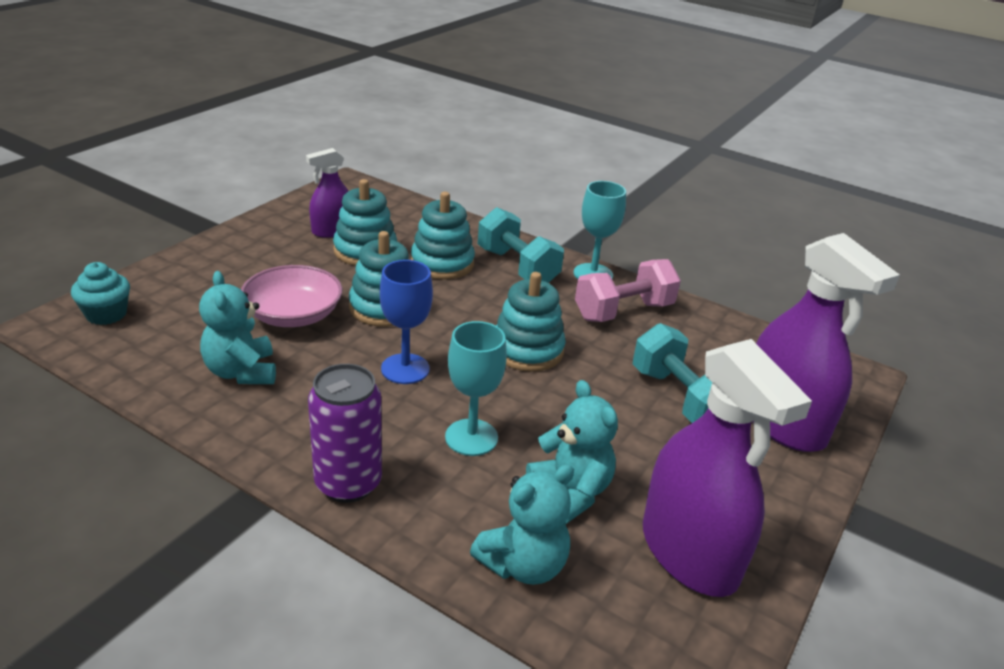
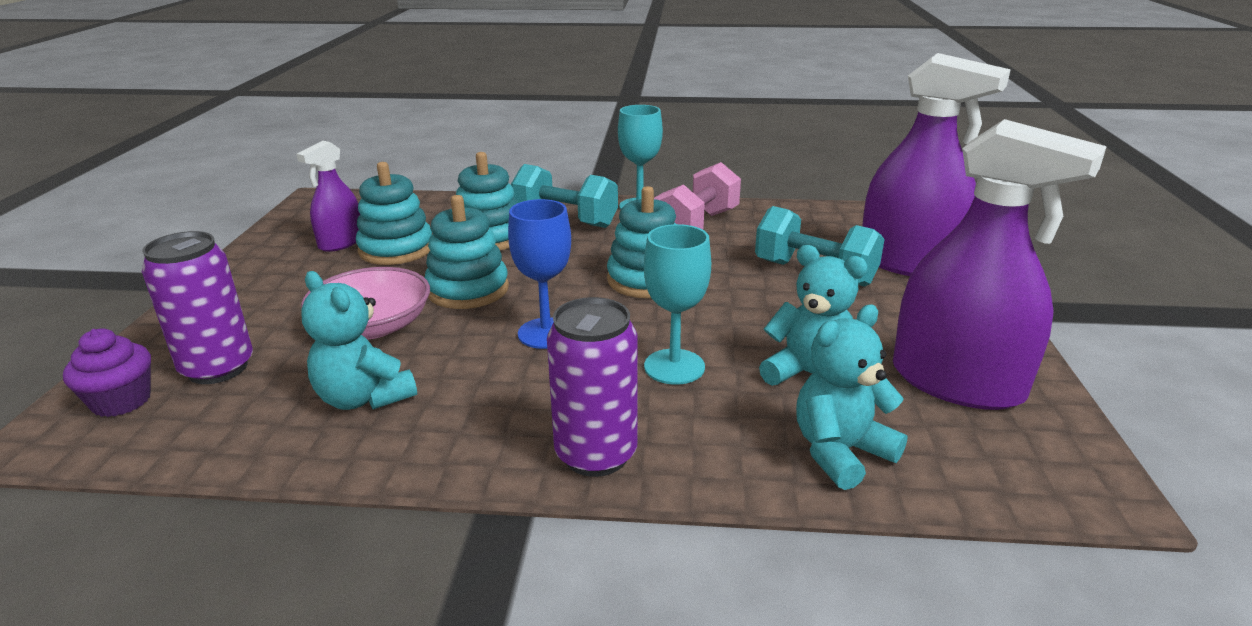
camera: 25 degrees left, 5 degrees down
turquoise cupcake [71,262,130,325] -> purple cupcake [63,328,151,417]
turquoise teddy bear [470,464,574,585] -> turquoise teddy bear turned 150 degrees counterclockwise [796,304,908,490]
none -> purple can [142,231,253,384]

